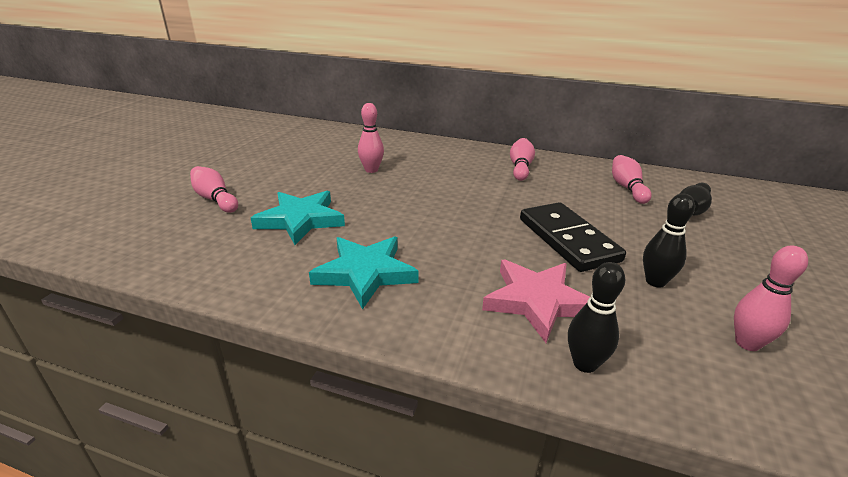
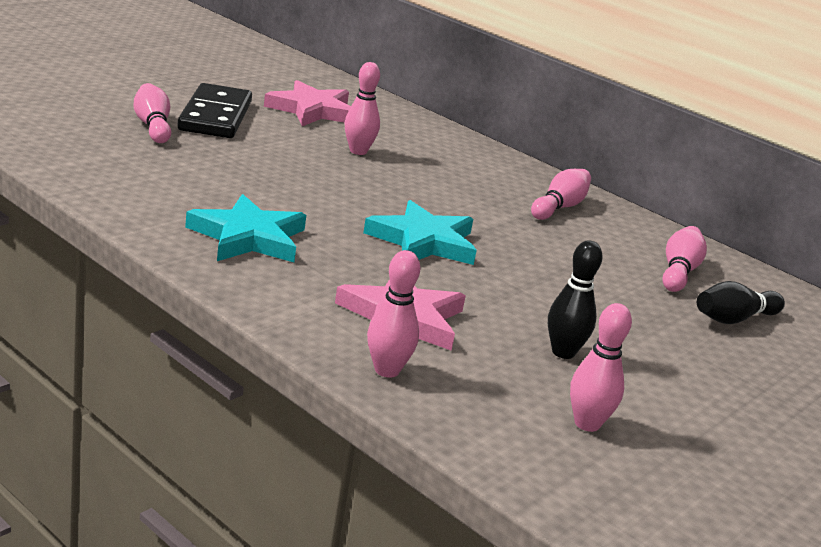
camera: 20 degrees right, 5 degrees down
turquoise star [251,191,345,245] -> turquoise star moved to [363,200,477,265]
black domino [520,202,626,272] -> black domino moved to [178,83,252,138]
black bowling pin [568,262,625,373] -> pink bowling pin [367,250,420,378]
none -> pink star [264,80,351,126]

